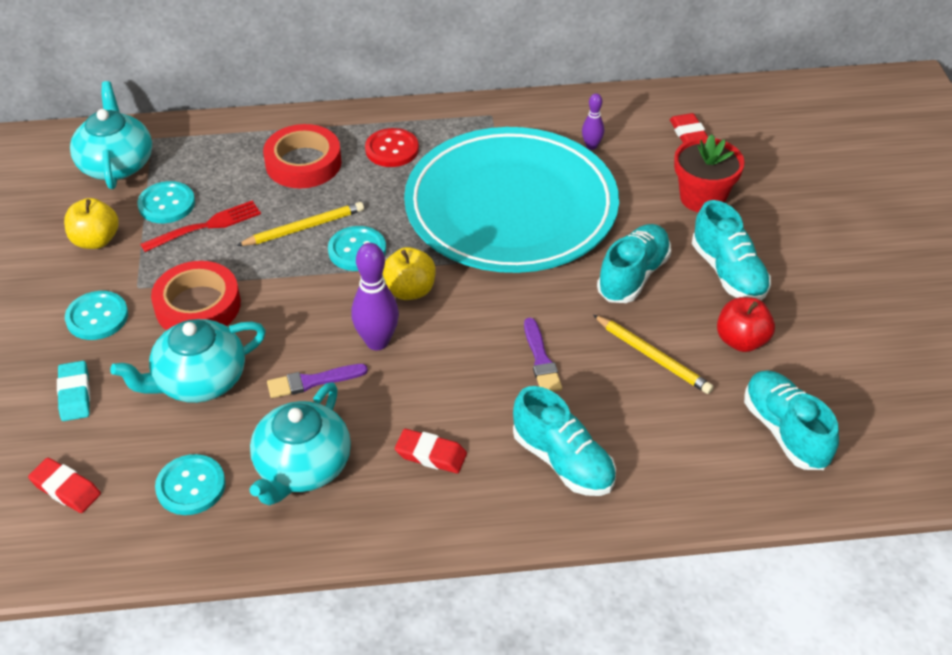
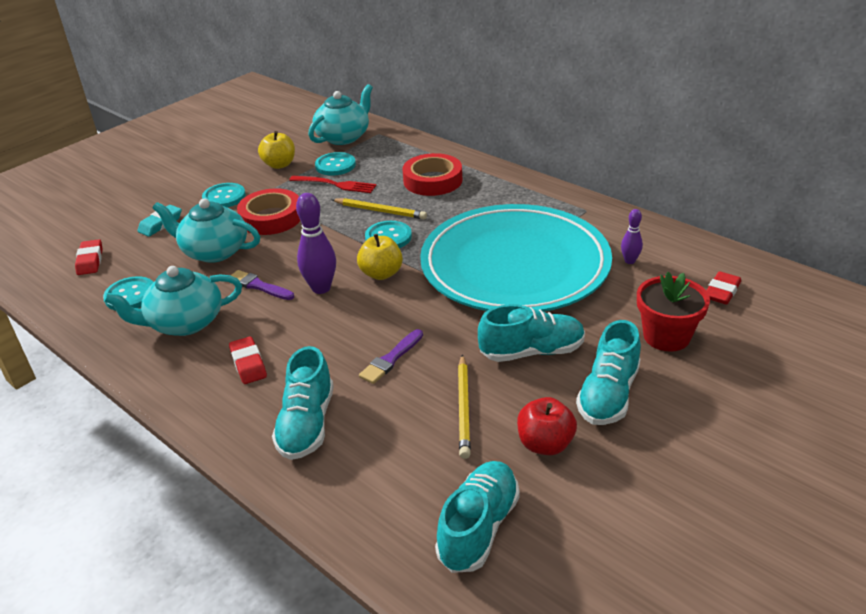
camera: 50 degrees right, 10 degrees down
red button [365,128,419,167] -> none

